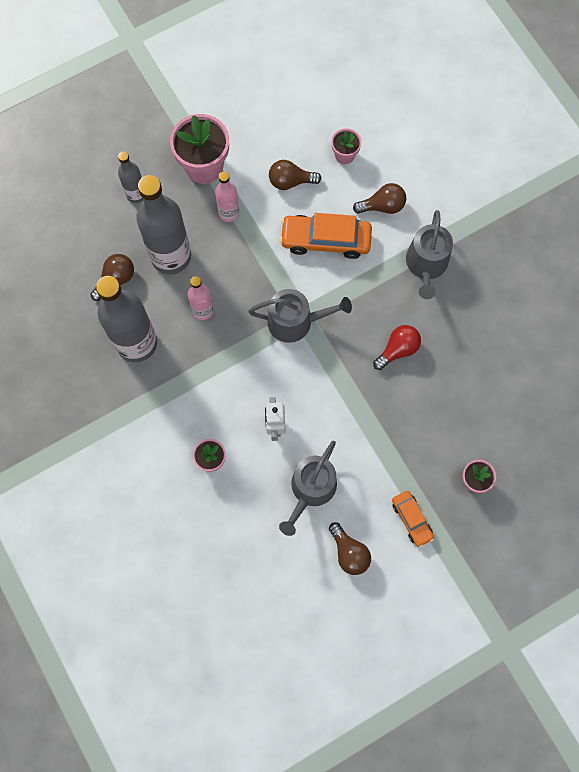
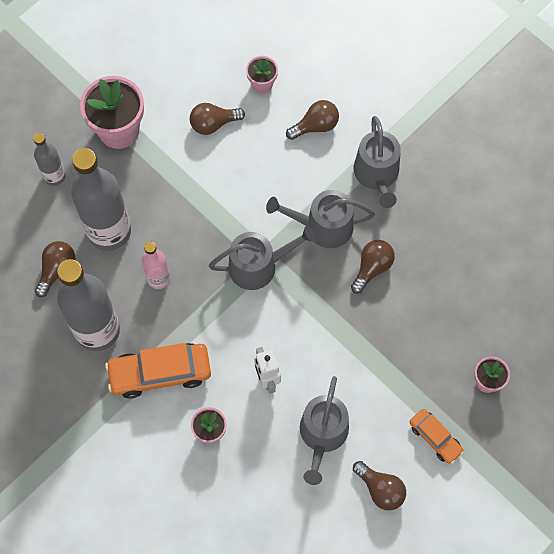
camera: 15 degrees left, 5 degrees down
pink bottle [215,172,239,222] -> none
orange car [280,213,372,259] -> orange car moved to [105,343,211,399]
red light bulb [373,325,421,370] -> brown light bulb [351,240,395,294]
none -> grey watering can [266,190,375,248]

